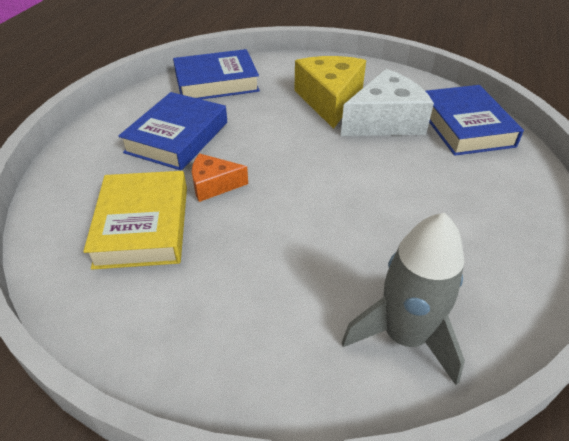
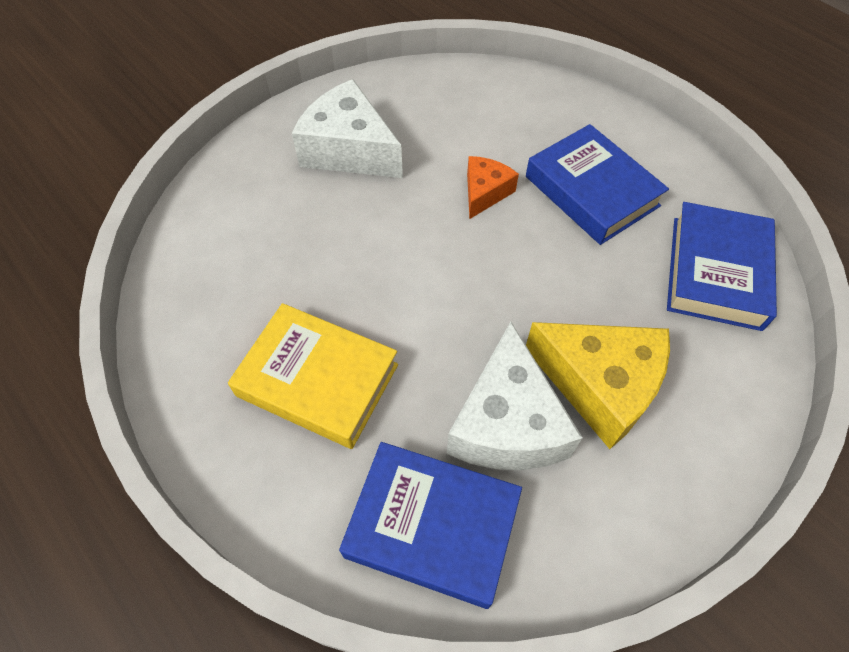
camera: 120 degrees right, 15 degrees up
yellow book [83,171,187,270] -> yellow book moved to [228,303,398,449]
grey rocket [341,213,465,385] -> none
none -> white cheese [292,79,403,178]

